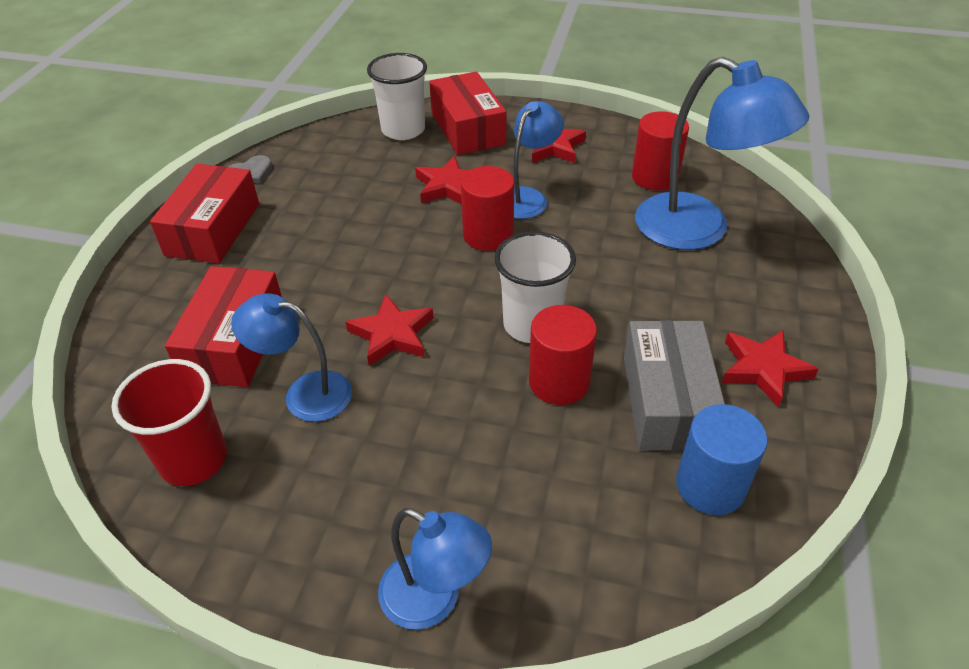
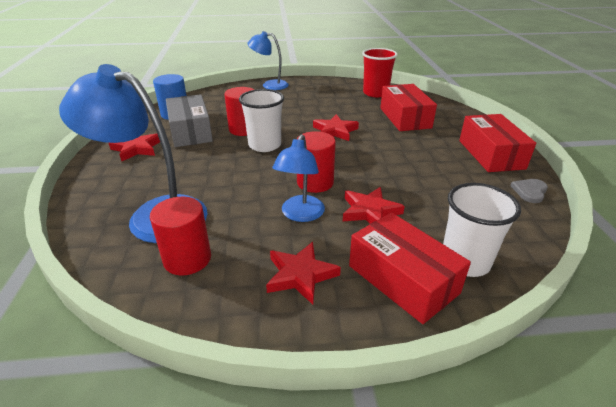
camera: 160 degrees right, 10 degrees down
blue lamp [231,293,352,422] -> none

